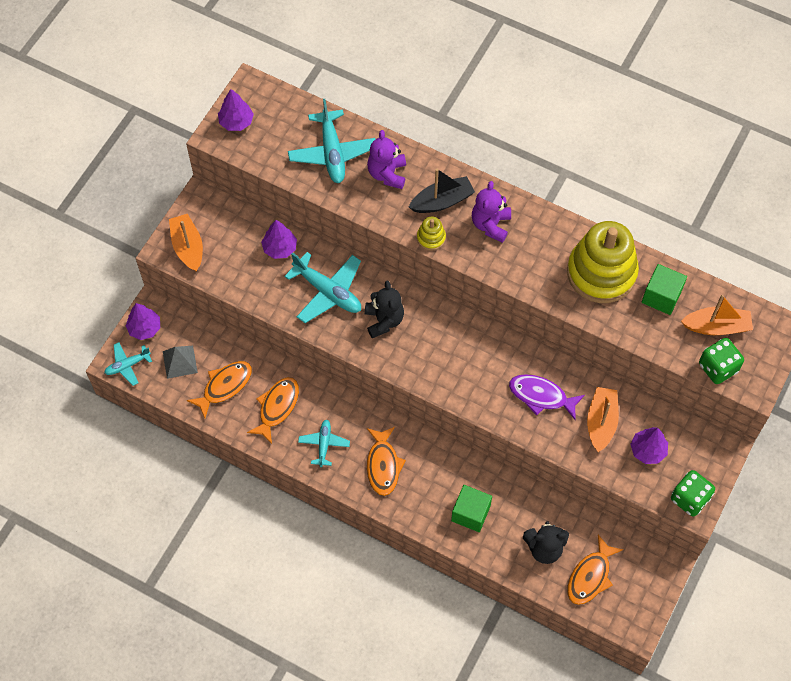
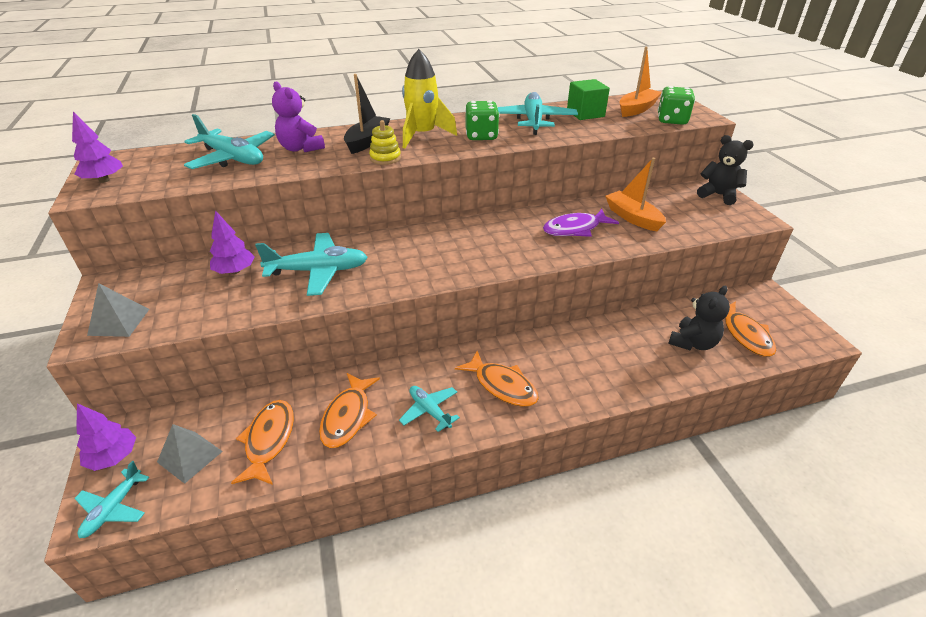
camera: 45 degrees left, 25 degrees down
orange boat [169,214,203,272] -> grey pyramid [87,283,149,337]
orange fish [247,377,299,444] -> orange fish turned 150 degrees counterclockwise [319,373,380,448]
black teddy bear [365,280,404,338] -> black teddy bear moved to [697,135,754,205]
green cube [451,485,492,532] -> none
purple teddy bear [472,181,511,243] -> yellow rocket [402,49,457,148]
yellow stacking toy [567,221,639,303] -> turquoise plane [498,92,578,135]
purple tree [630,427,668,464] -> none
green dice [671,470,715,517] -> green dice moved to [465,100,499,140]

